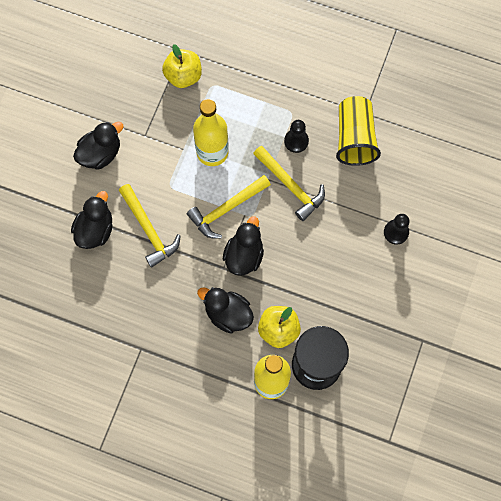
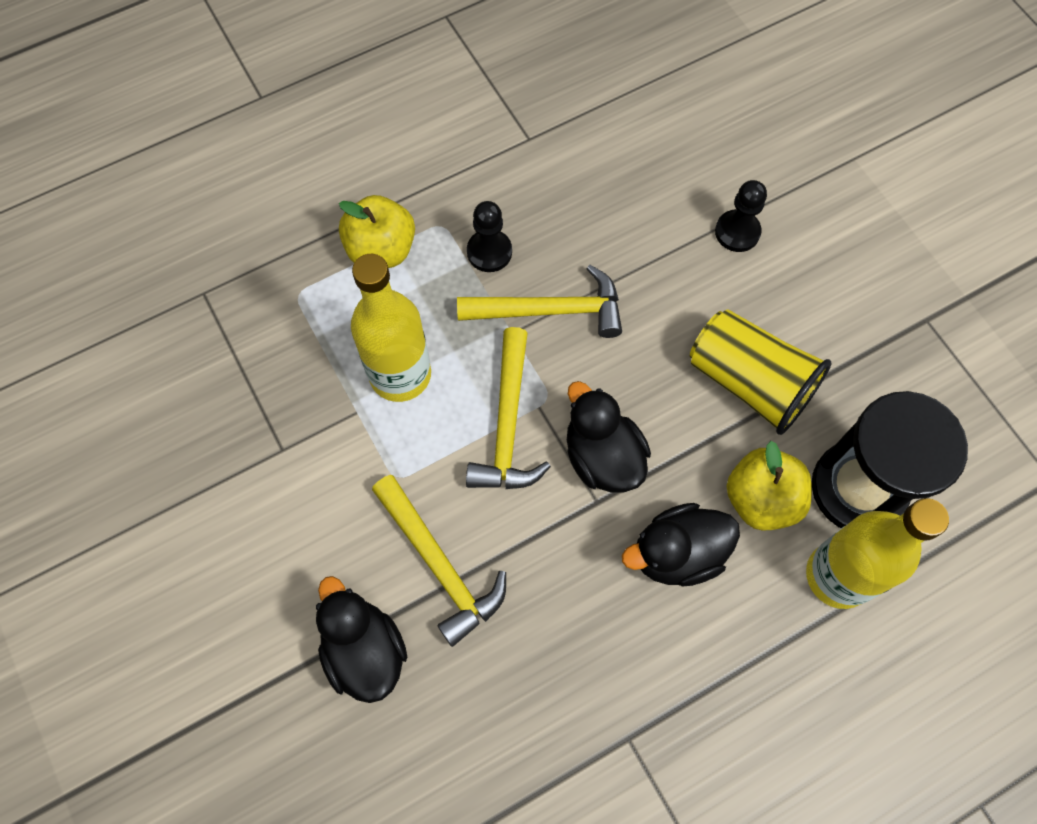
camera: 50 degrees left, 5 degrees down
black duck [73,122,124,170] -> none
yellow hammer [119,184,181,268] -> yellow hammer turned 45 degrees clockwise [372,475,506,647]
yellow apple [162,44,202,88] -> yellow apple moved to [339,195,415,268]
yellow cup [336,96,381,166] -> yellow cup moved to [690,309,832,435]

